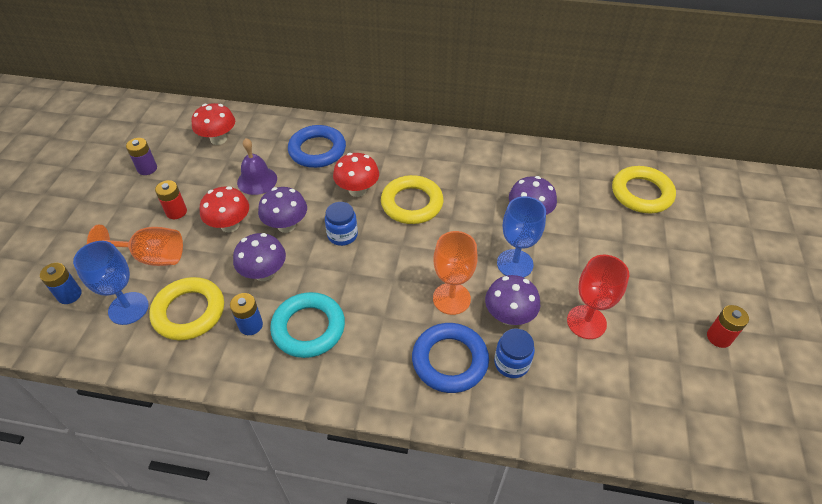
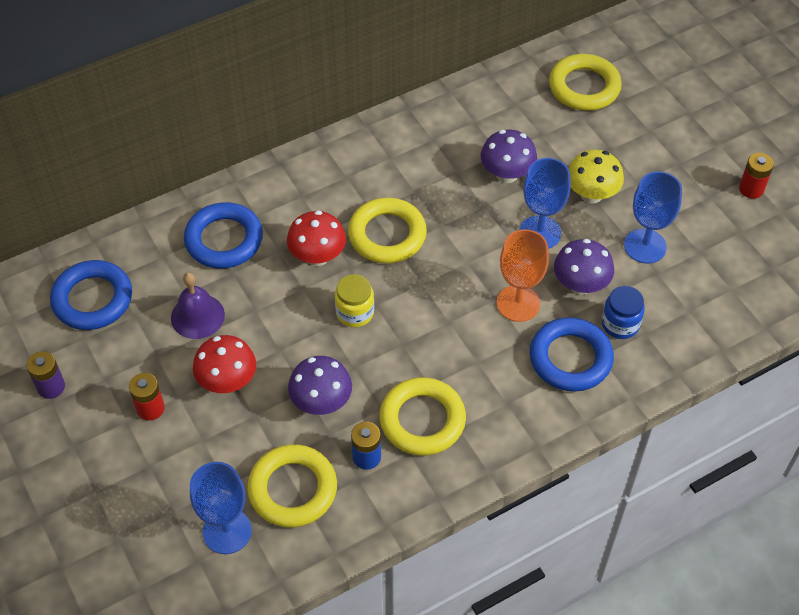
camera: 40 degrees left, 5 degrees up
blue battery [40,263,82,304] -> none
orange goblet [87,225,183,266] -> none
red mushroom [191,103,235,145] -> blue ring [50,260,132,330]
purple mushroom [258,187,307,233] -> none
turquoise ring [270,292,345,358] -> yellow ring [379,377,466,456]
blue jar [325,202,358,246] -> yellow jar [335,274,374,327]
red goblet [567,255,629,339] -> blue goblet [624,171,682,264]
none -> yellow mushroom [568,149,624,204]

